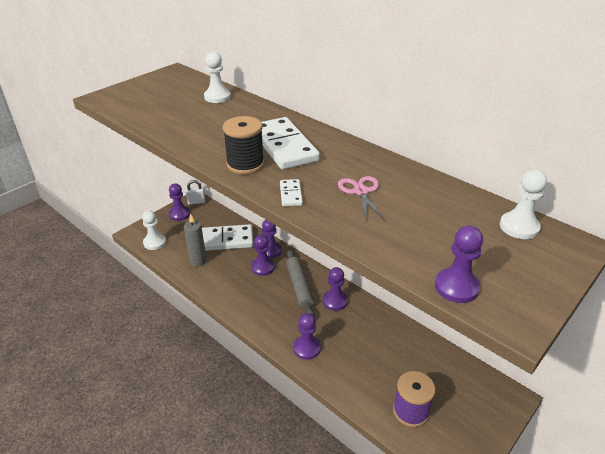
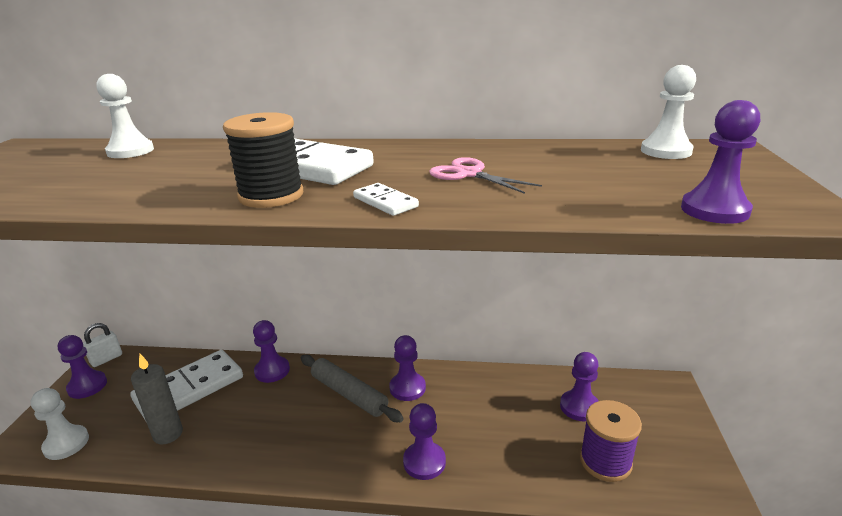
camera: 35 degrees left, 10 degrees down
purple pawn [251,234,275,276] -> purple pawn moved to [560,352,599,421]

